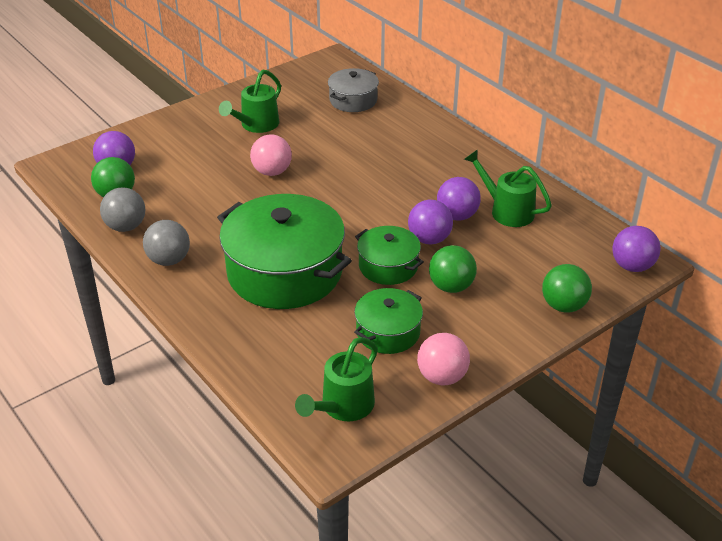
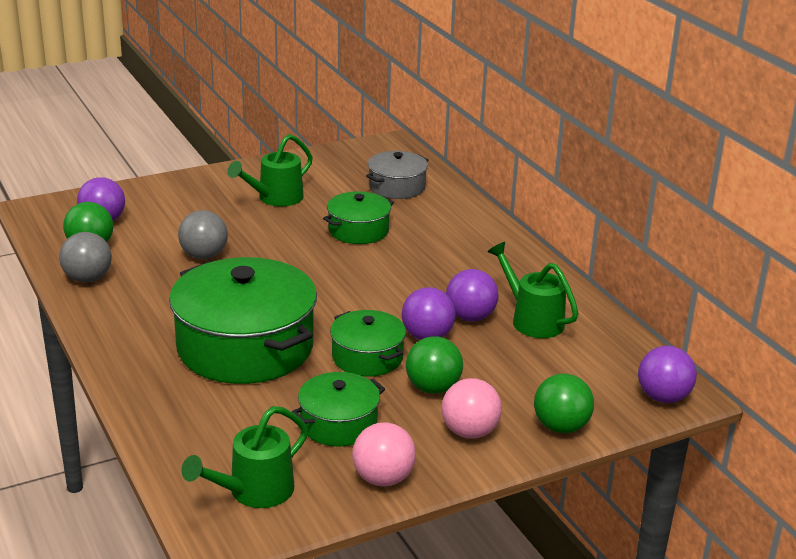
camera: 10 degrees right, 10 degrees down
grey ball [143,220,190,266] -> grey ball moved to [178,210,228,259]
pink ball [250,134,292,176] -> pink ball moved to [441,378,502,439]
none -> green pot [323,191,394,244]

